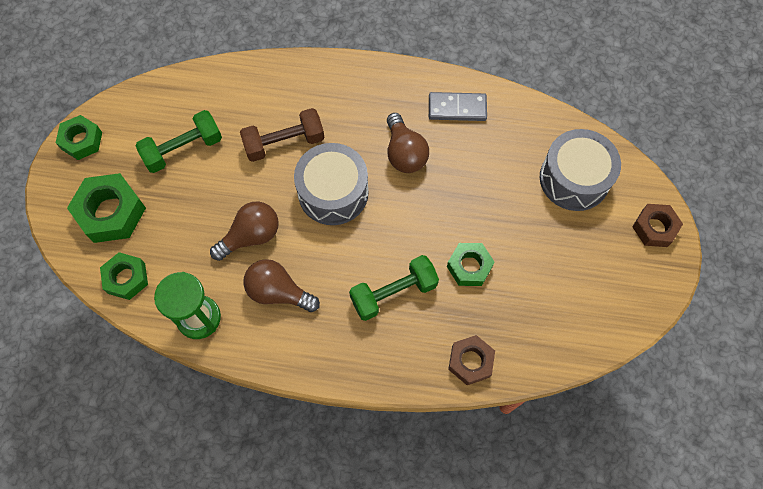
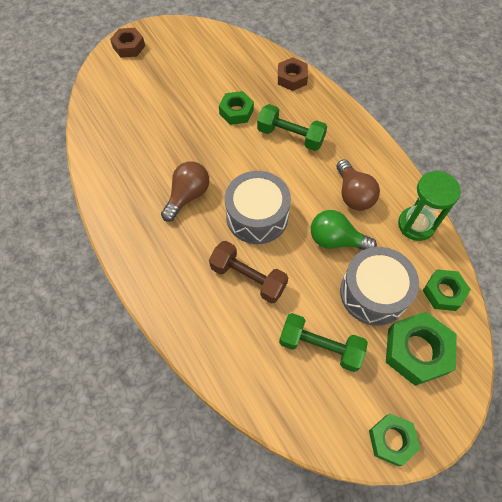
camera: 130 degrees left, 5 degrees down
brown light bulb [210,202,278,261] -> green light bulb [311,210,377,250]
grey domino [429,92,487,121] -> none
grey drum [540,129,621,211] -> grey drum moved to [340,247,419,326]

